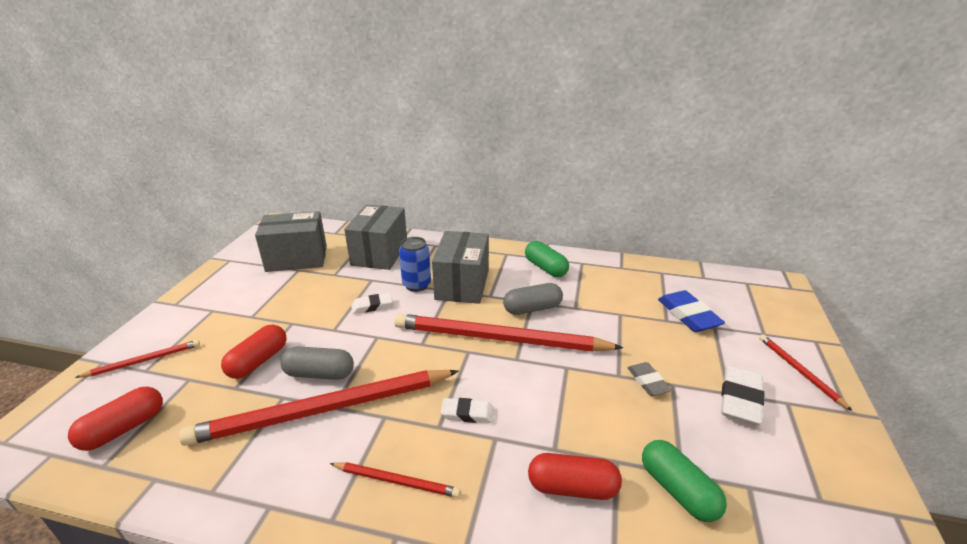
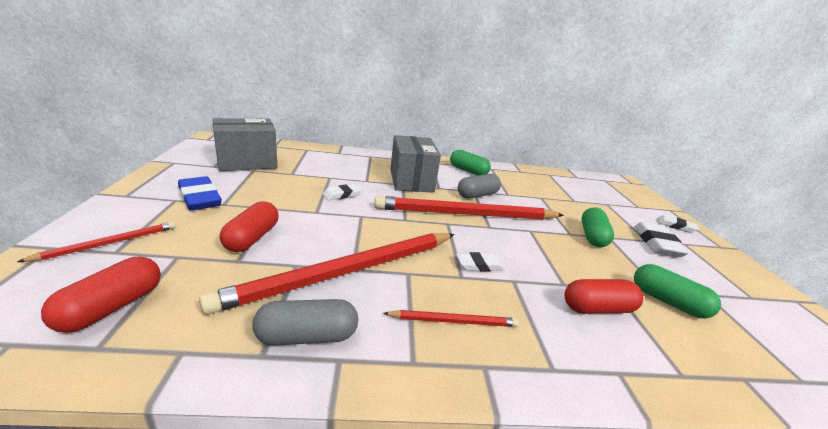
camera: 20 degrees left, 5 degrees down
grey capsule [281,346,354,380] -> grey capsule moved to [252,299,358,345]
grey box [344,205,407,270] -> none
blue can [399,237,431,292] -> none
grey eraser [628,362,672,396] -> green capsule [581,207,614,247]
blue eraser [658,290,725,332] -> blue eraser moved to [178,176,222,211]
red pencil [759,334,852,411] -> white eraser [657,215,699,233]

